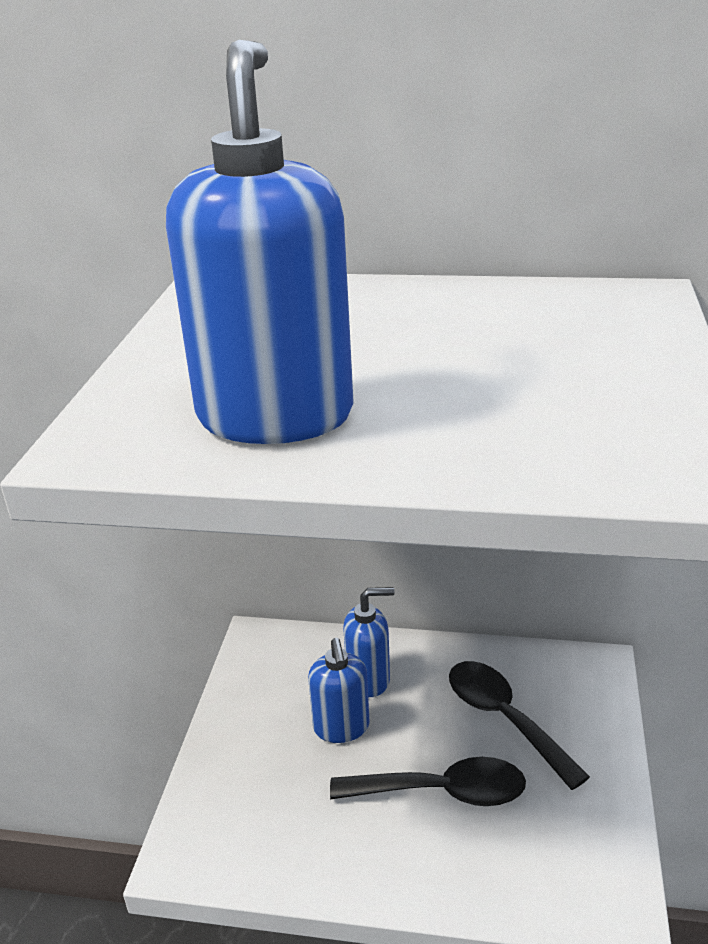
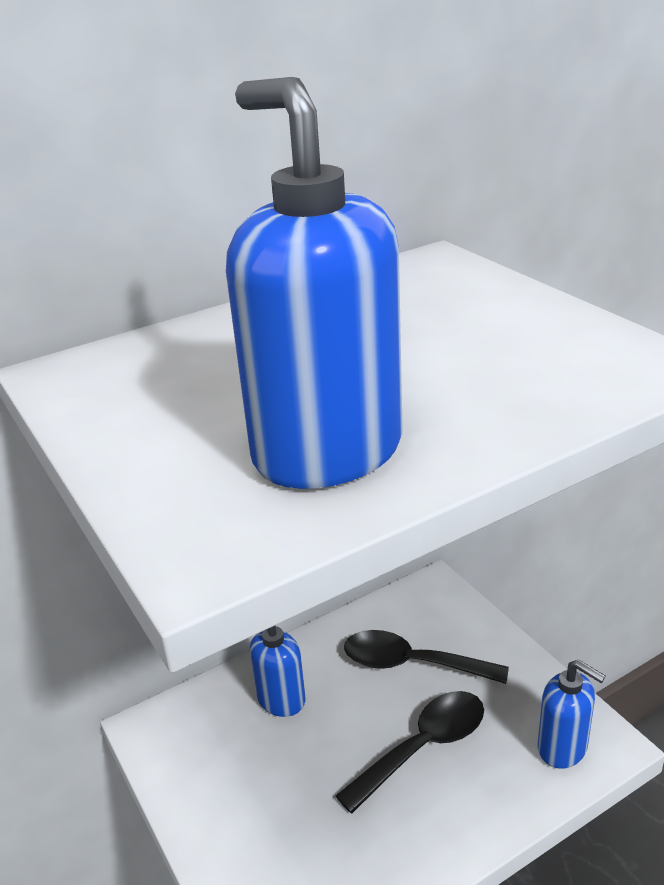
camera: 40 degrees left, 0 degrees up
blue soap dispenser [308,638,370,743] -> blue soap dispenser moved to [538,660,606,769]

